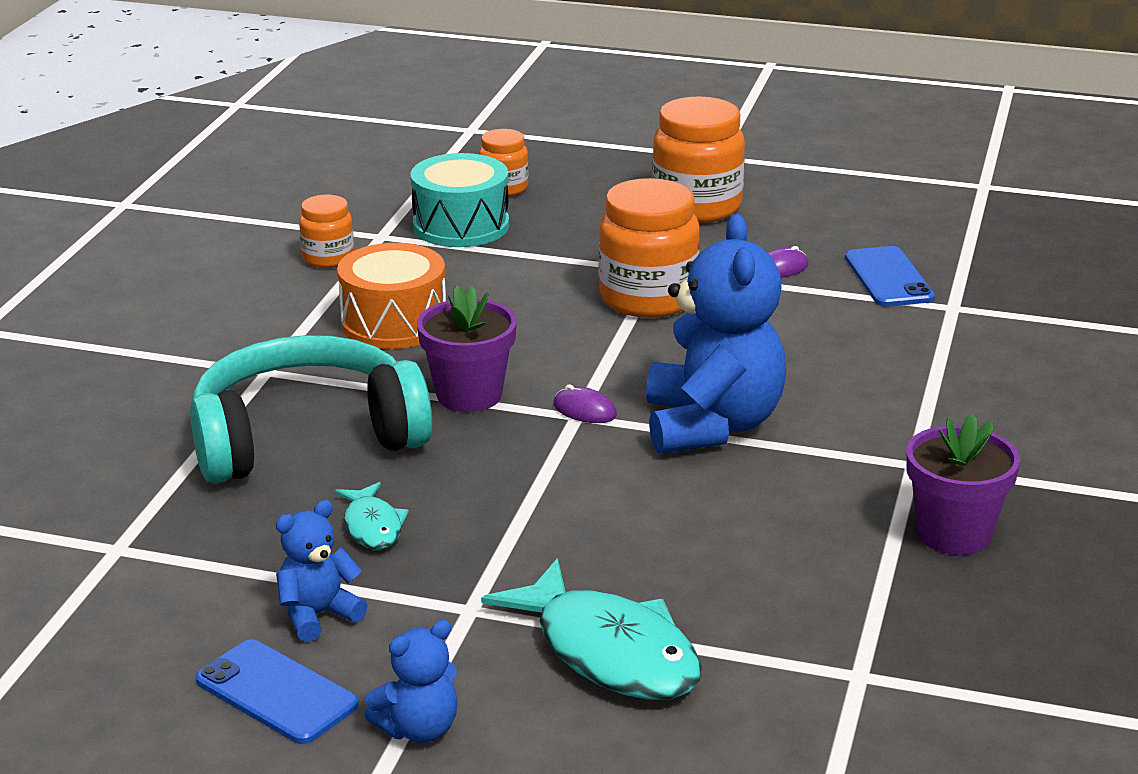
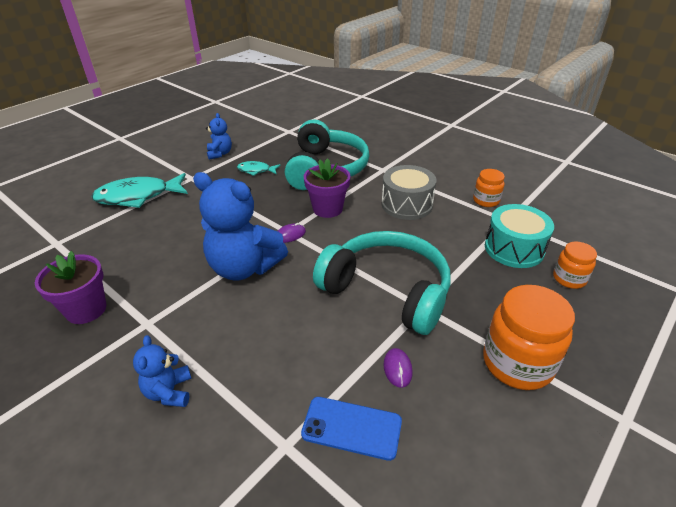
camera: 115 degrees right, 10 degrees up
blue phone [196,639,359,744] -> none
orange drum [337,243,446,349] -> grey drum [382,165,437,220]
blue teddy bear [364,620,457,743] -> blue teddy bear moved to [133,335,191,407]
orange jar [599,178,700,318] -> turquoise headphones [313,231,450,335]

